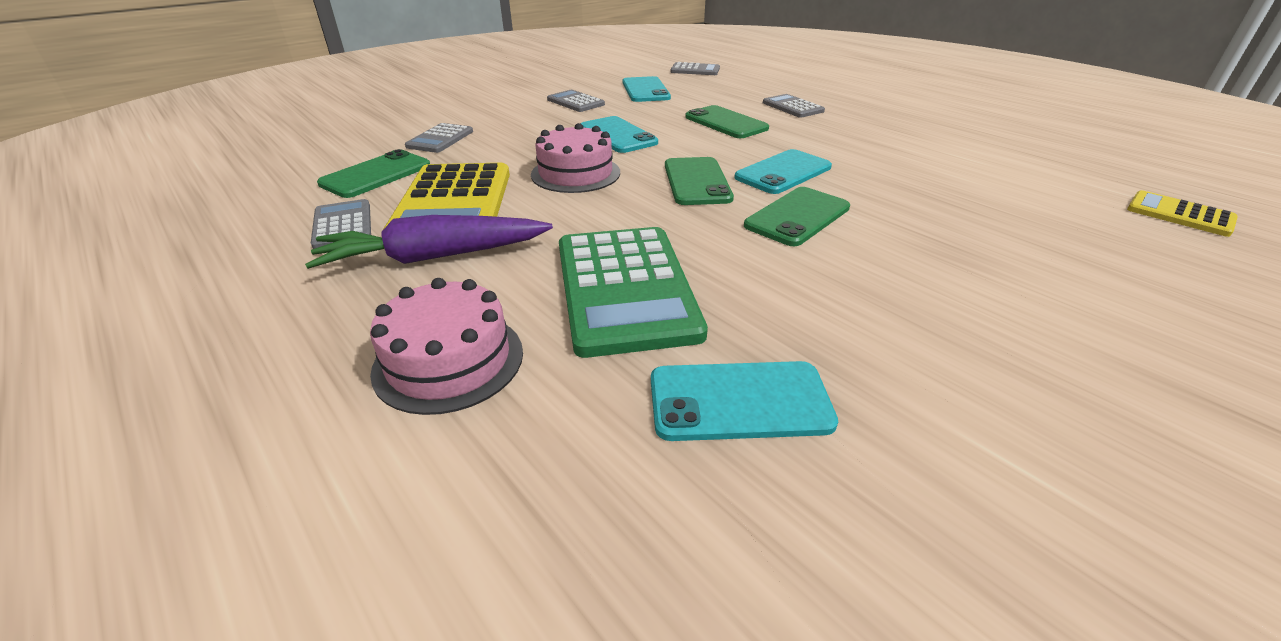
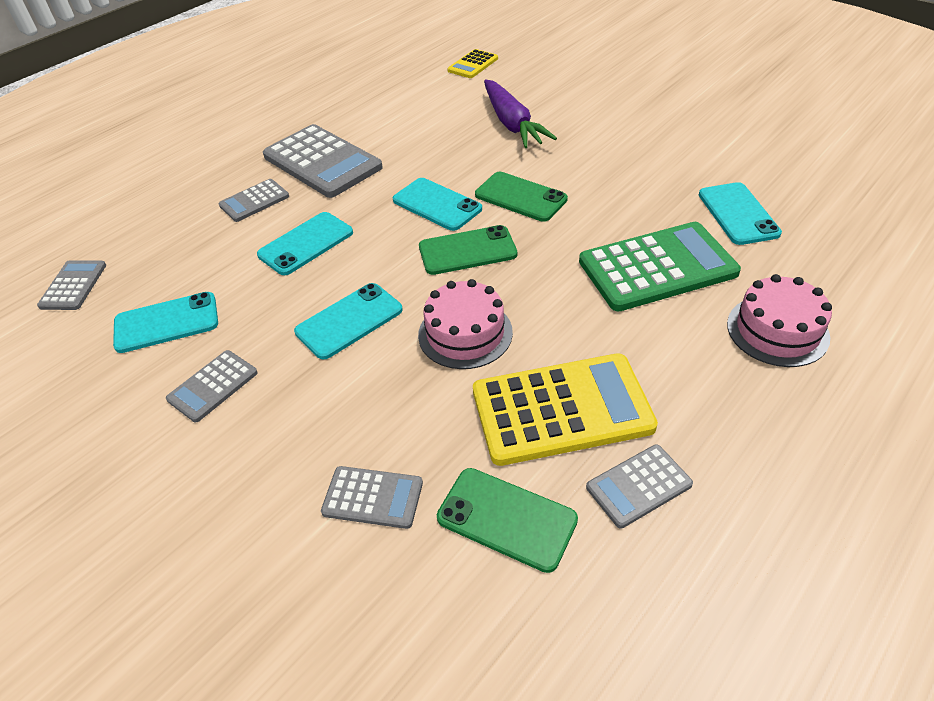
camera: 95 degrees left, 10 degrees up
purple carrot [305,215,553,269] -> purple carrot moved to [484,79,557,148]
green phone [685,105,769,138] -> turquoise phone [257,212,353,275]
none -> grey calculator [263,124,383,198]

